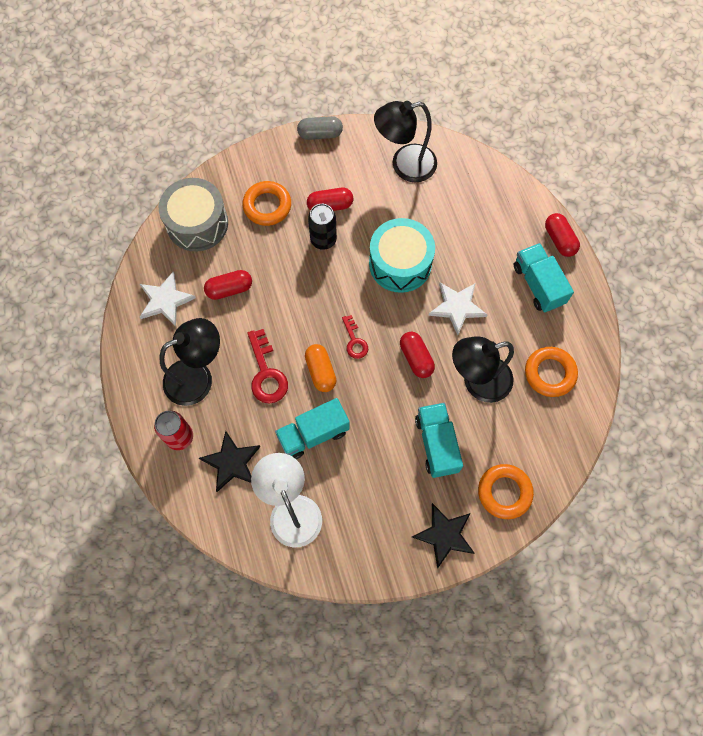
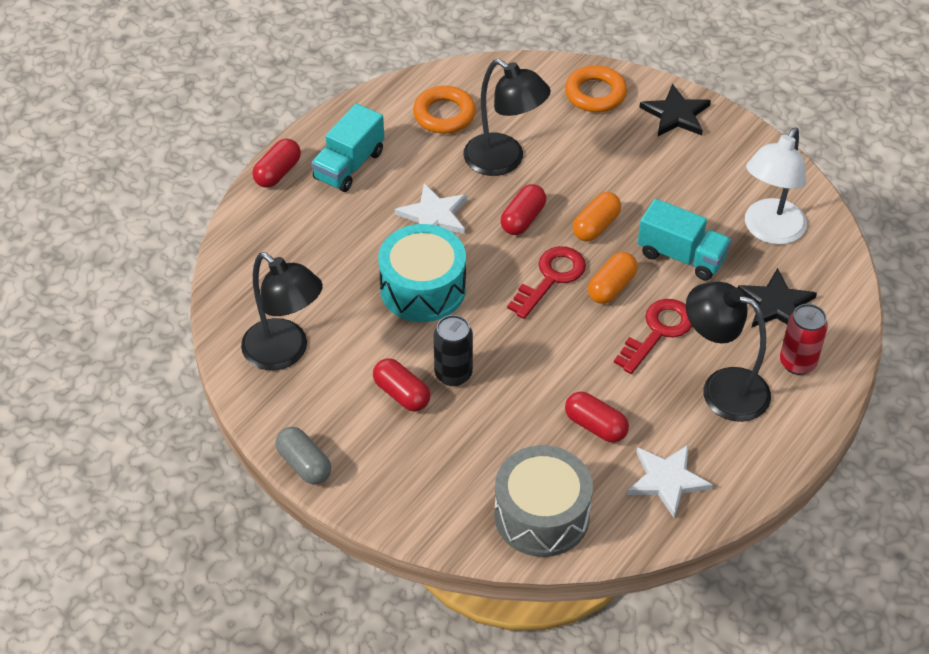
camera: 125 degrees left, 20 degrees down
orange ring [242,181,291,226] -> none
red key [342,315,368,359] -> red key [507,246,586,319], size x1.65
turquoise truck [415,403,463,478] -> none
none -> orange capsule [573,192,621,242]

